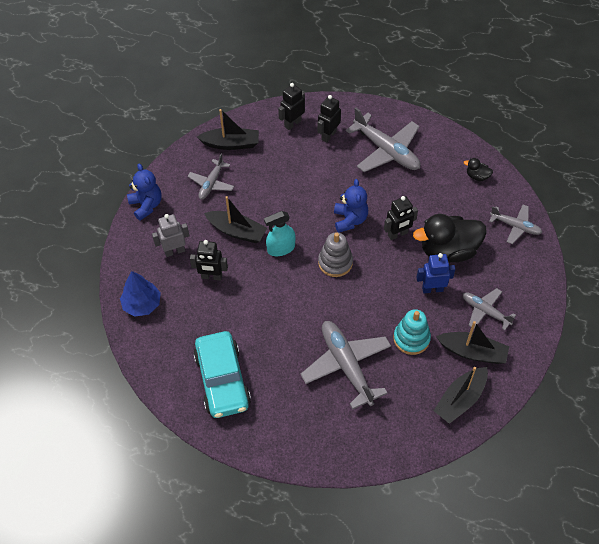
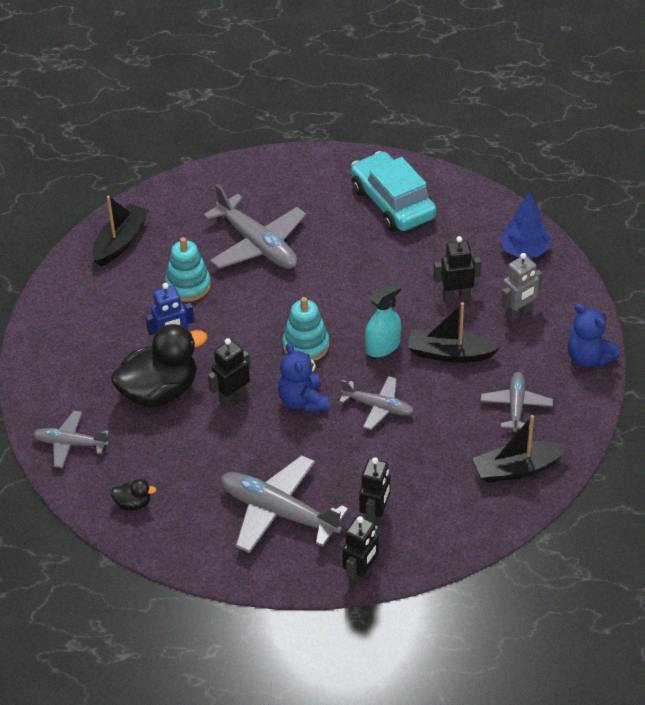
camera: 165 degrees right, 10 degrees down
black robot [278,83,305,130] -> black robot moved to [342,516,379,587]
grey stacking toy [318,232,353,277] -> turquoise stacking toy [283,297,329,361]
black boat [436,321,509,364] -> none
grey plane [463,288,516,330] -> grey plane moved to [339,376,414,430]

